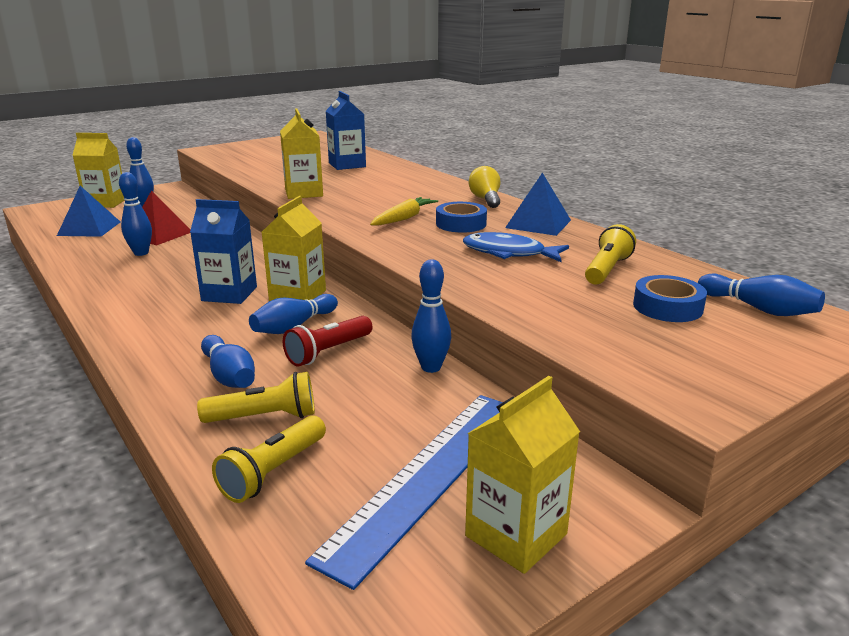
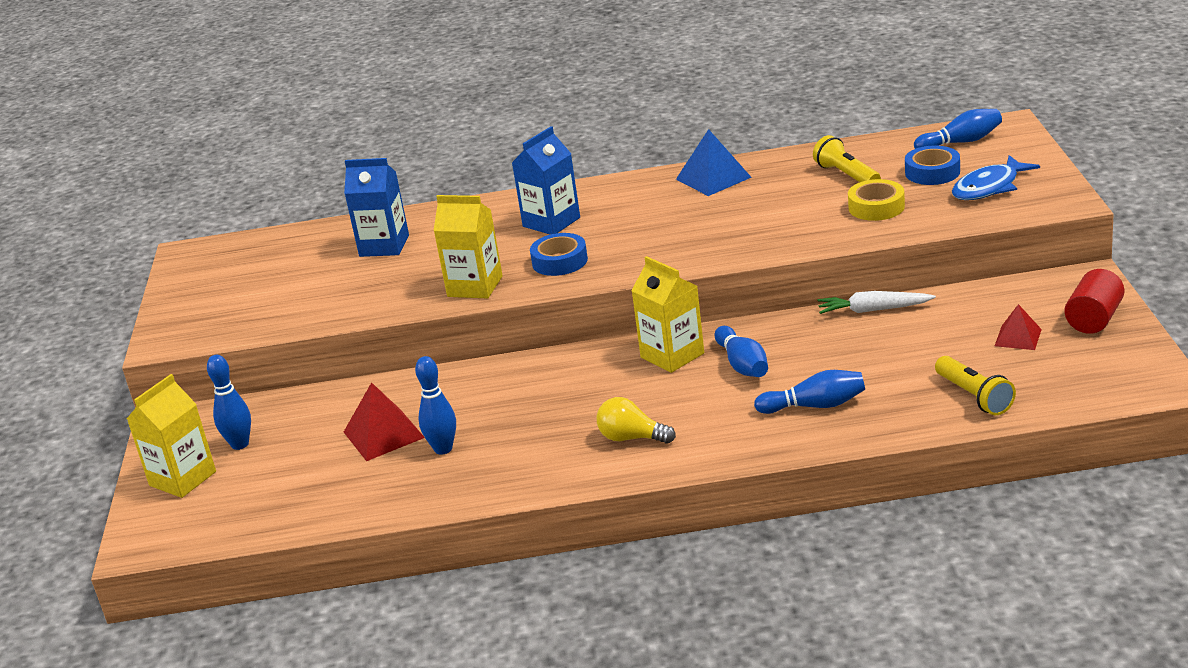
camera: 55 degrees left, 5 degrees up
blue pyramid [57,186,120,237] -> none
blue carton [190,199,257,304] -> blue carton moved to [512,126,580,235]
yellow flashlight [197,372,315,423] -> none
red flashlight [283,316,372,366] -> none
blue ruler [305,395,503,590] -> red pyramid [995,304,1042,350]
yellow carrot [370,197,438,226] -> none
blue bowling pin [411,259,451,373] -> white carrot [817,291,936,314]
blue tape [436,202,487,233] -> blue tape moved to [530,233,588,276]
blue fish [463,232,569,262] -> blue fish moved to [952,155,1040,200]
yellow carton [465,376,580,574] -> red cylinder [1064,269,1125,334]
yellow light bulb [469,166,500,208] -> yellow light bulb moved to [596,397,676,444]
none -> yellow tape [848,179,905,221]

